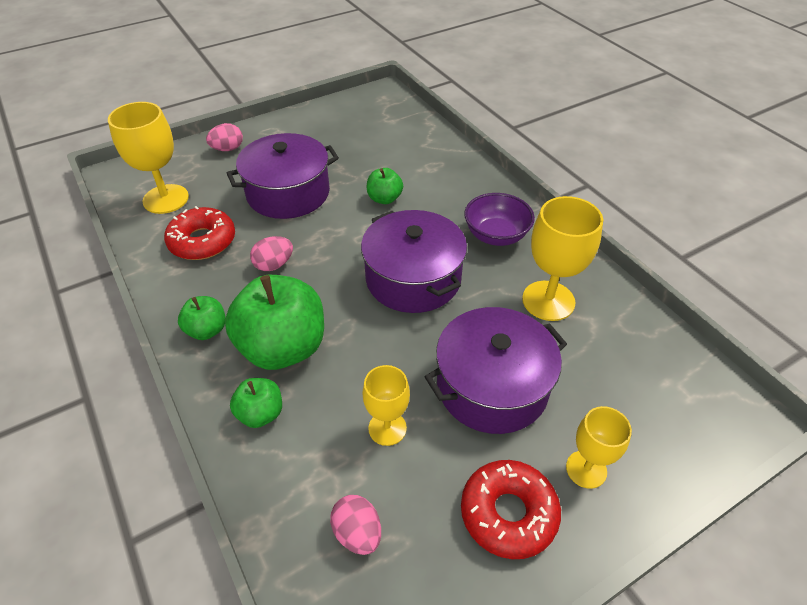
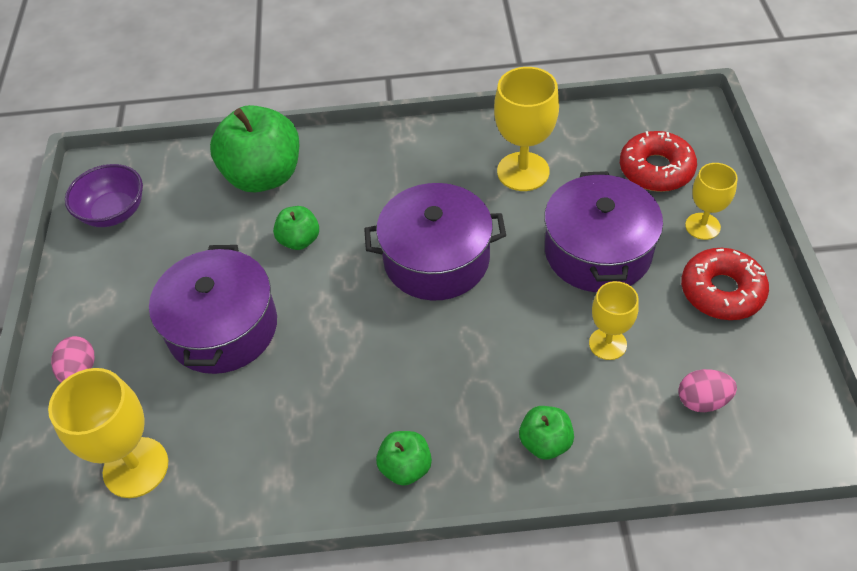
camera: 60 degrees left, 5 degrees up
red donut [164,206,235,260] -> red donut moved to [620,131,697,192]
green apple [225,275,324,370] -> green apple moved to [210,105,299,193]
pink egg [250,236,293,271] -> none
purple bowl [464,193,535,246] -> purple bowl moved to [65,164,143,227]

